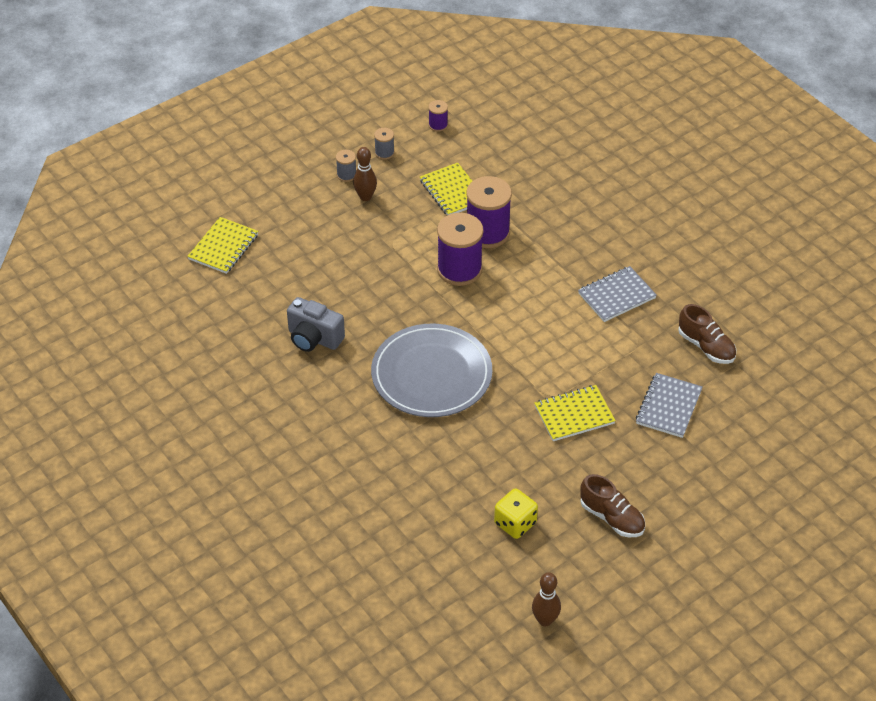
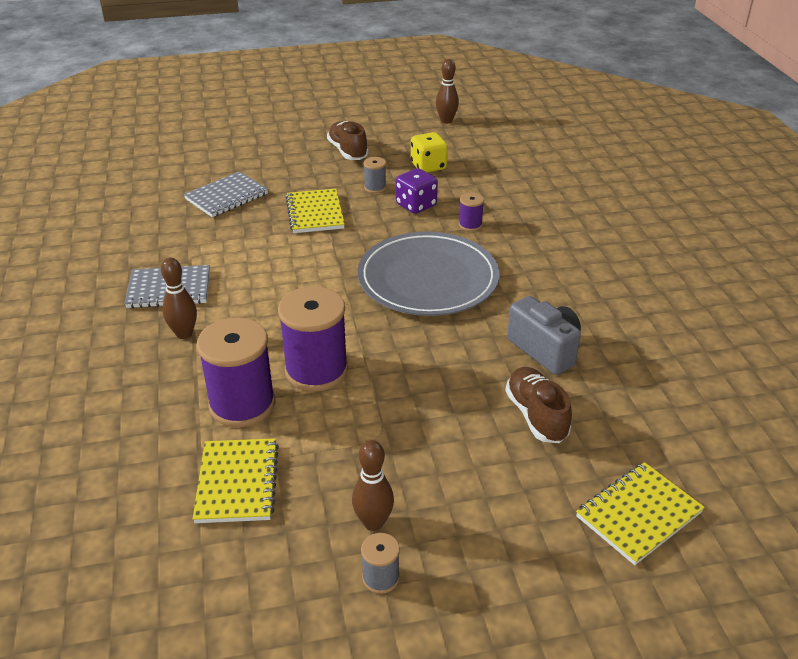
camera: 155 degrees left, 10 degrees down
grey spool [374,128,395,160] -> grey spool moved to [363,157,386,193]
purple spool [428,100,448,132] -> purple spool moved to [459,193,484,231]
yellow notebook [534,385,616,441] -> yellow notebook turned 75 degrees clockwise [286,189,345,233]
brown shoe [678,304,736,364] -> brown shoe moved to [505,367,572,443]
none -> brown bowling pin [161,258,197,339]
none -> purple dice [396,168,438,214]

